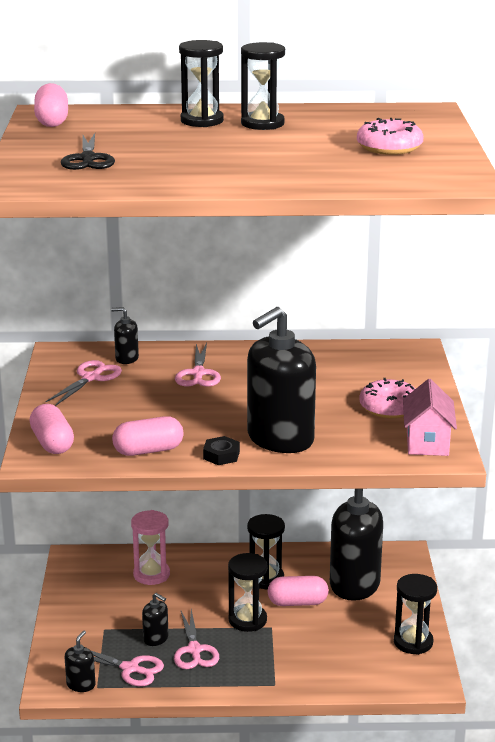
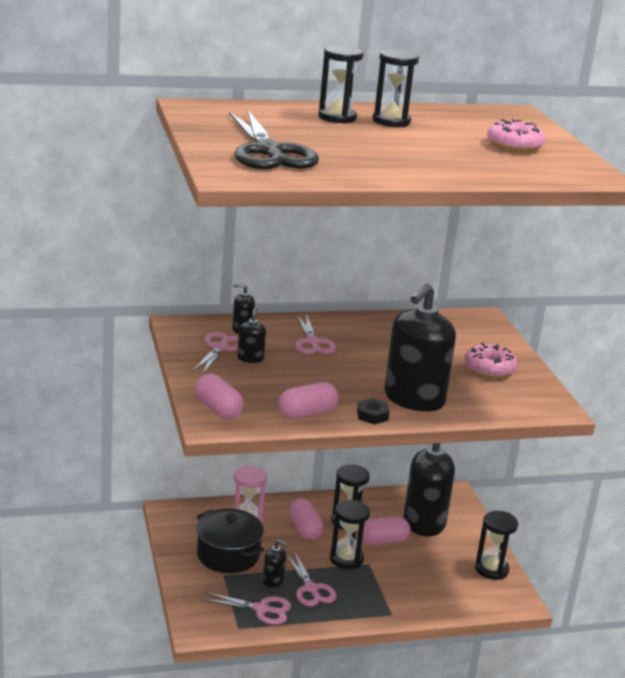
camera: 15 degrees left, 0 degrees up
pink capsule [34,83,68,127] -> pink capsule moved to [289,498,324,540]
black scissors [61,133,115,170] -> black scissors [229,110,319,169], size x1.72
black soap dispenser [64,630,95,692] -> black soap dispenser moved to [237,307,266,363]
pink house [403,379,457,456] -> none
none -> black pot [196,508,264,573]

